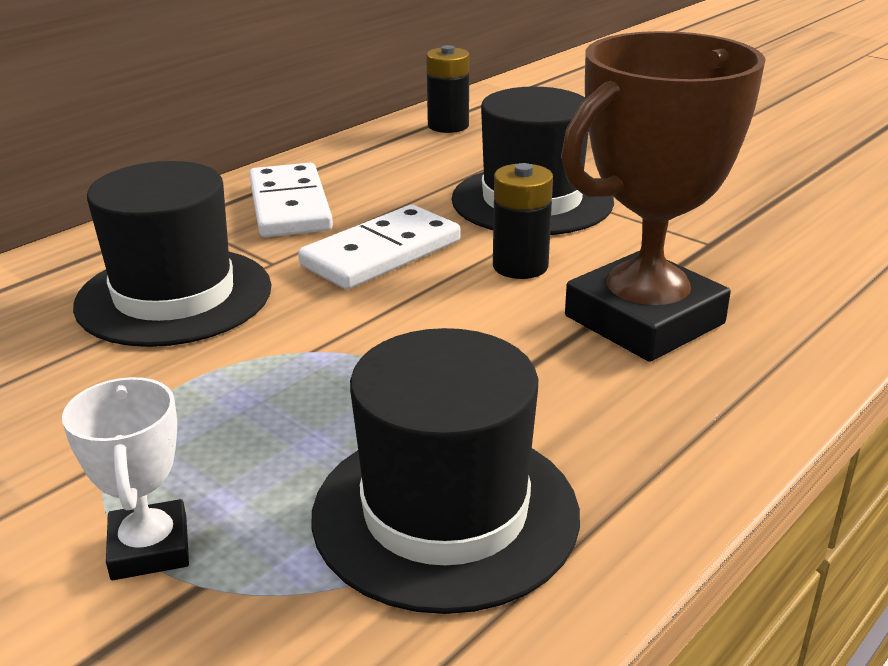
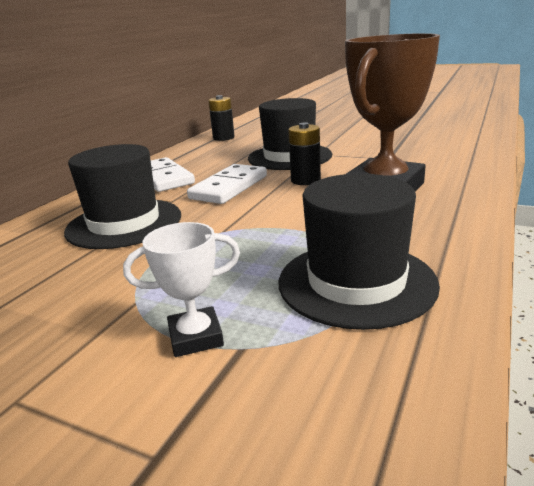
camera: 15 degrees left, 5 degrees down
white trophy [62,377,189,580] -> white trophy turned 75 degrees counterclockwise [123,222,240,357]

